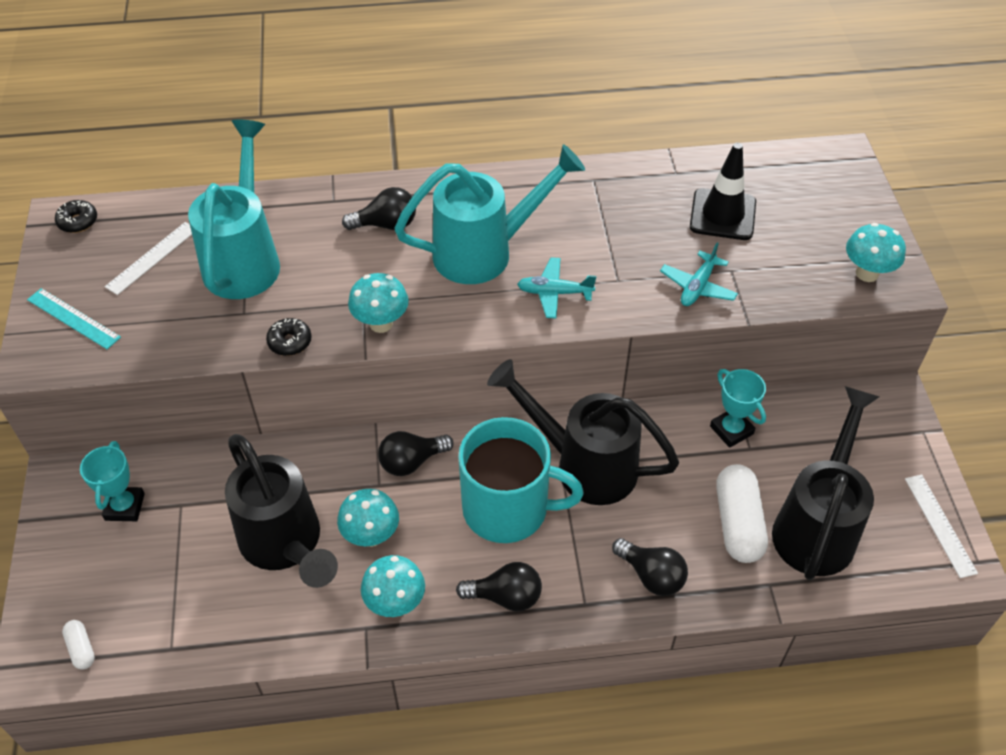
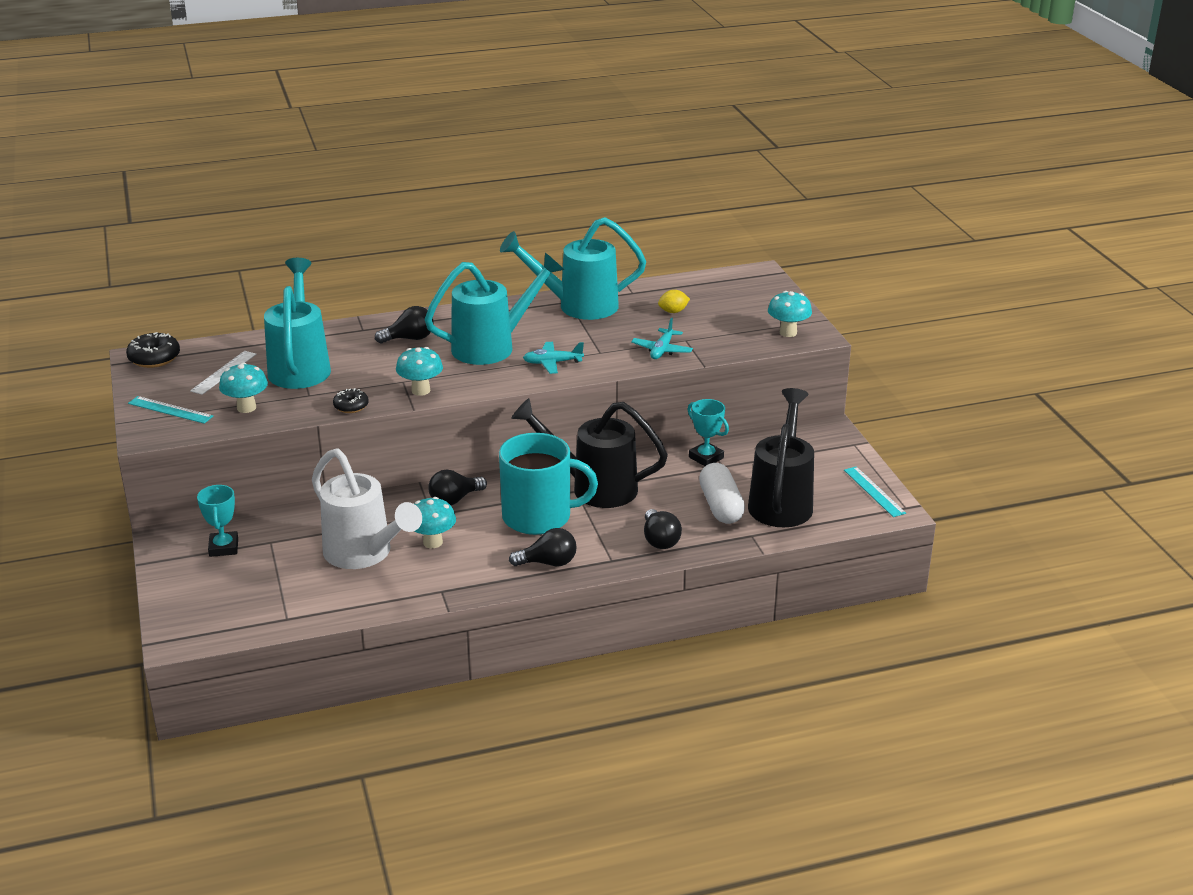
camera: 10 degrees left, 20 degrees down
black donut [55,200,97,233] -> black donut [126,332,180,368], size x1.55
white capsule [62,620,95,670] -> none
black watering can [225,434,338,588] -> white watering can [312,448,422,569]
turquoise mushroom [361,555,425,617] -> turquoise mushroom moved to [219,362,268,413]
black light bulb [612,538,688,596] -> black light bulb turned 45 degrees clockwise [644,509,682,549]
black traffic cone [690,142,756,240] -> yellow lemon [658,290,690,313]
white ruler [905,474,978,578] -> turquoise ruler [844,466,906,517]
none -> turquoise watering can [500,217,646,320]

